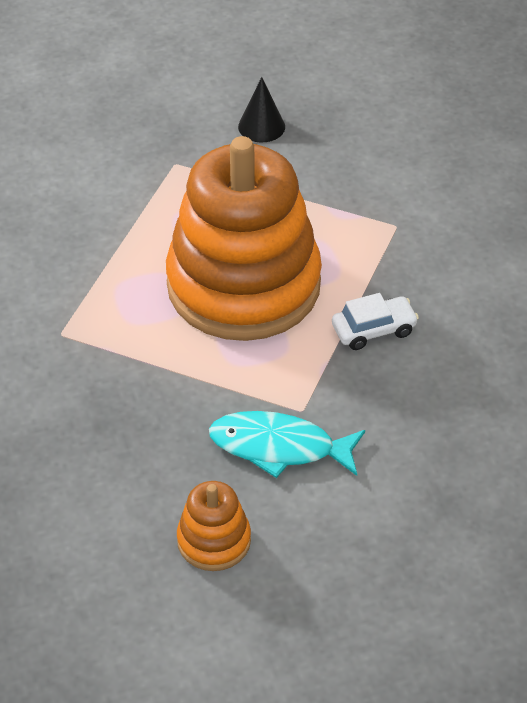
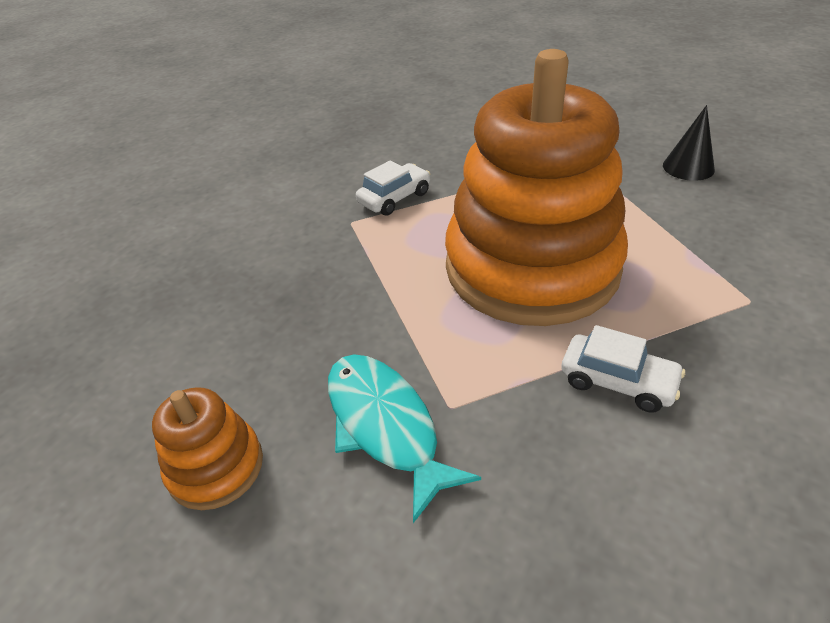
camera: 50 degrees right, 5 degrees down
none -> white car [356,161,430,216]

